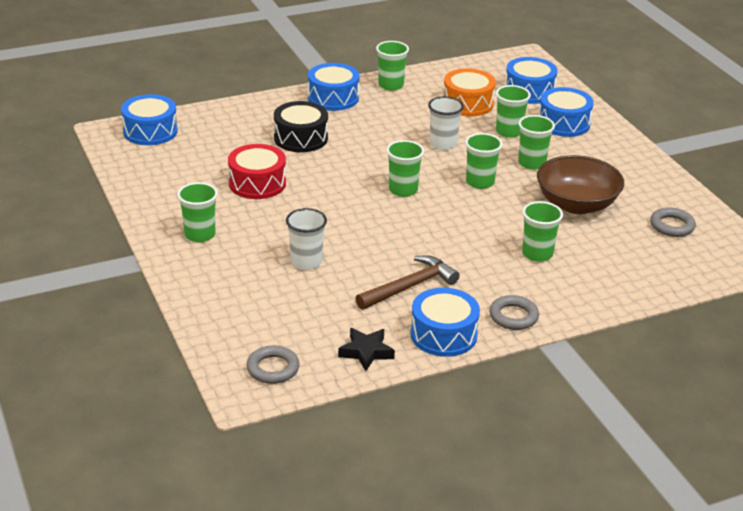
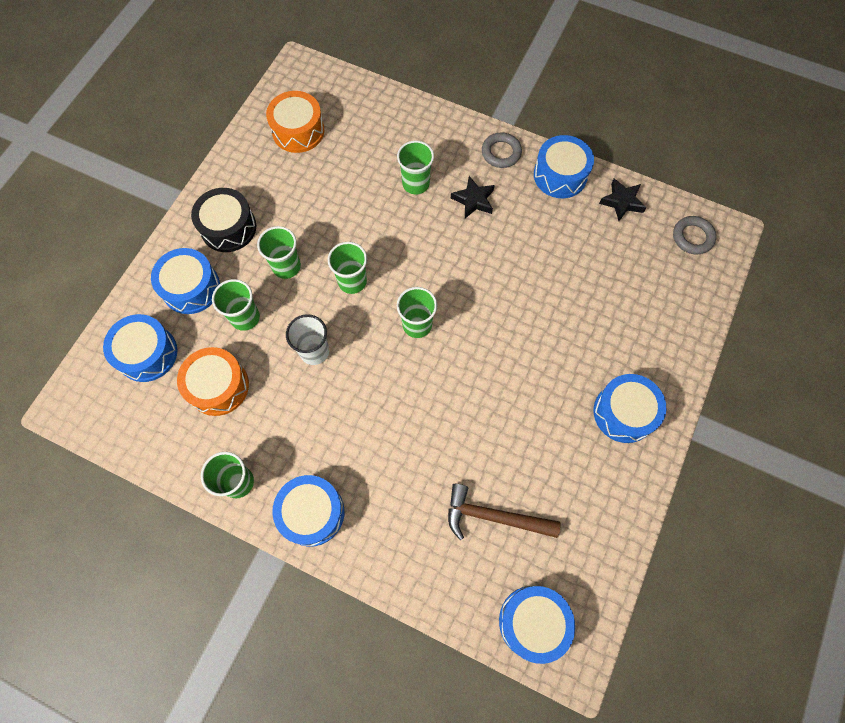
camera: 130 degrees left, 35 degrees up
green cup [177,182,218,242] -> blue drum [594,374,667,443]
red drum [228,144,286,199] -> none
black drum [274,101,328,152] -> black drum moved to [191,188,256,252]
white cup [286,208,327,270] -> none
brown hammer [355,255,460,310] -> brown hammer moved to [448,484,561,540]
brown bowl [537,155,624,214] -> none
grey ring [650,207,696,237] -> orange drum [266,91,324,153]
none -> black star [451,176,495,218]

